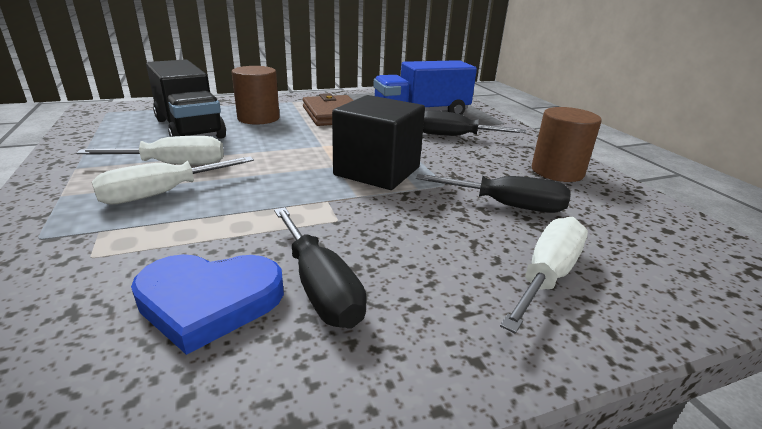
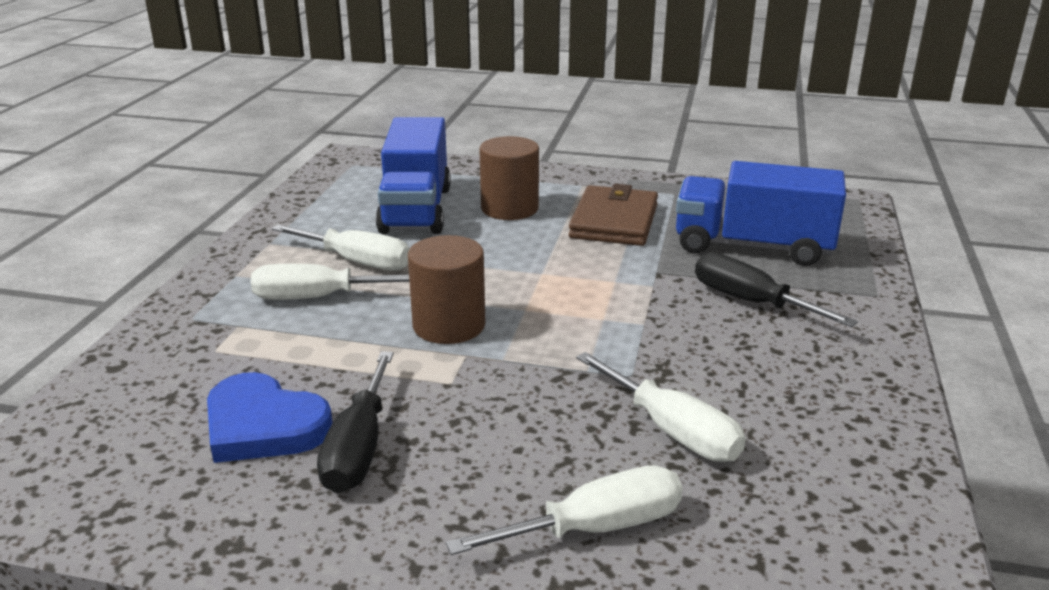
camera: 35 degrees right, 0 degrees up
black truck [146,59,226,139] -> blue truck [376,117,451,234]
black cube [332,95,425,190] -> none
black screwdriver [416,174,571,213] -> white screwdriver [576,352,746,462]
brown cylinder [532,107,602,182] -> brown cylinder moved to [408,235,485,344]

